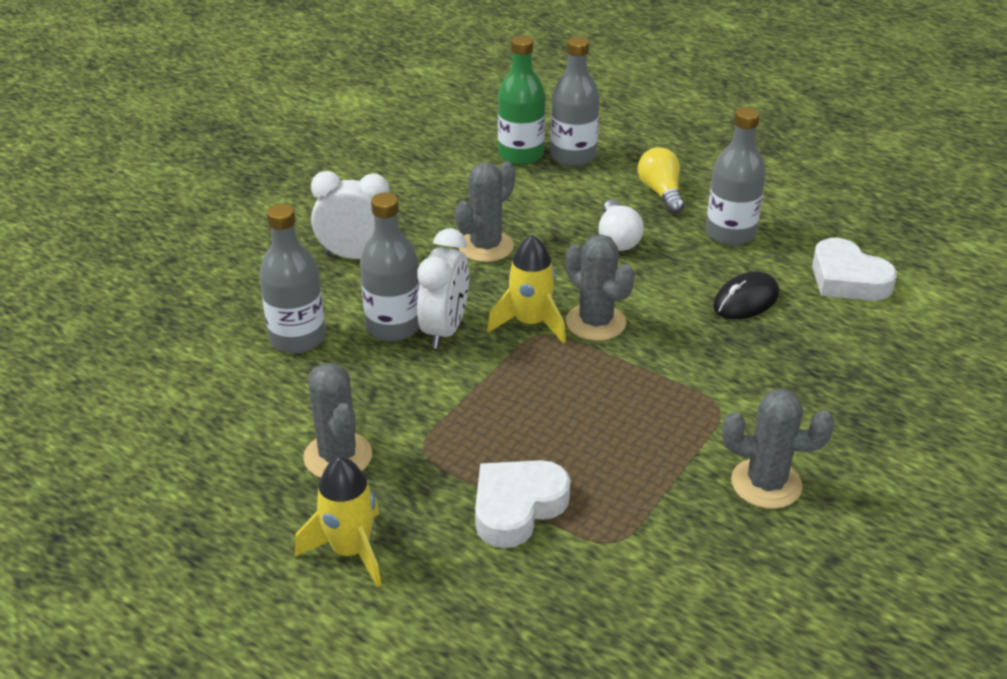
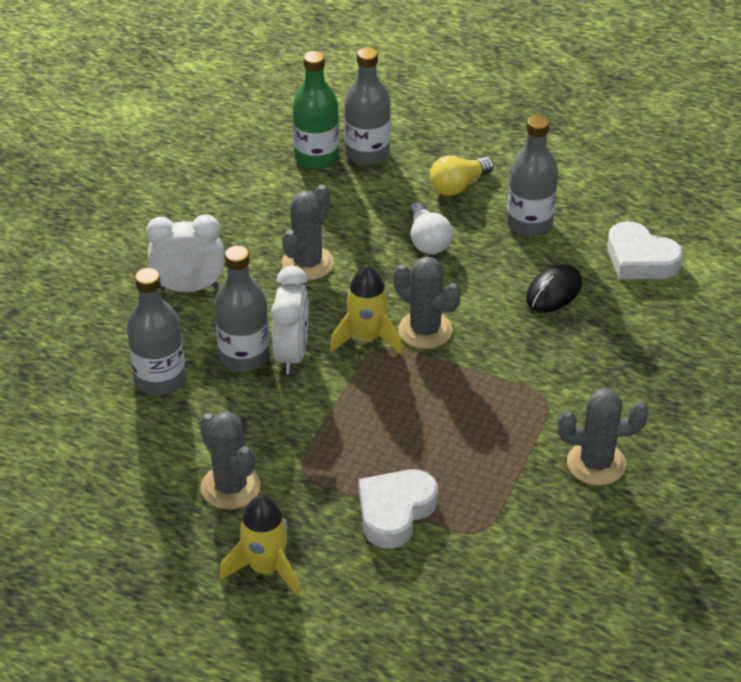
camera: 10 degrees left, 5 degrees up
yellow light bulb [638,147,684,214] -> yellow light bulb turned 105 degrees counterclockwise [430,155,494,196]

